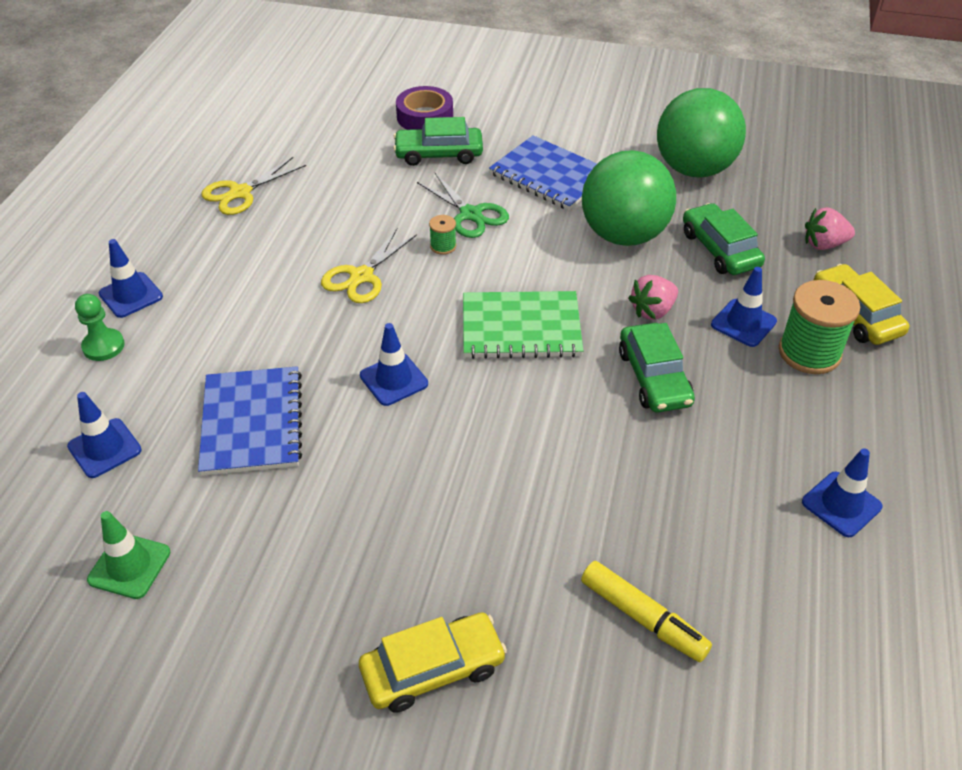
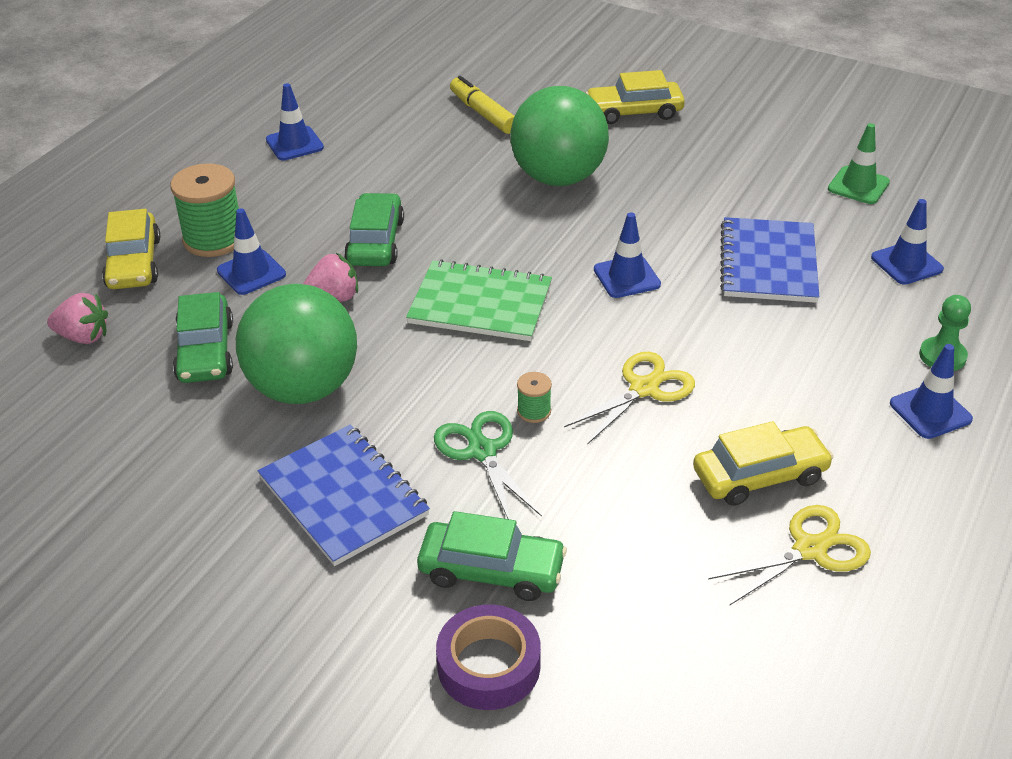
camera: 165 degrees left, 5 degrees down
green ball [657,88,746,177] -> green ball moved to [510,86,609,186]
none -> yellow car [693,421,833,506]

